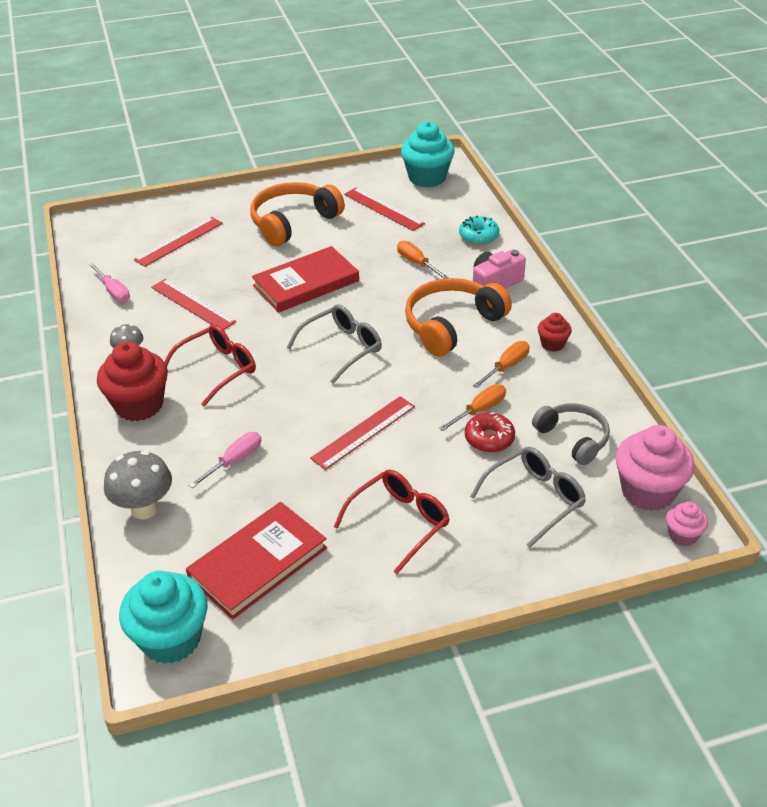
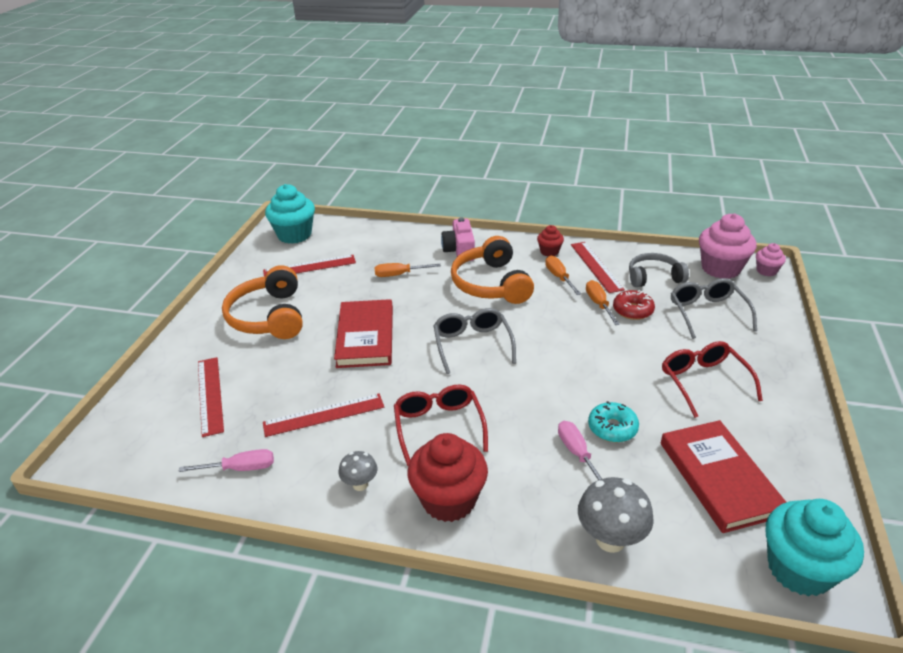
camera: 60 degrees left, 5 degrees down
red ruler [310,396,415,470] -> red ruler moved to [571,242,625,293]
turquoise donut [459,216,499,245] -> turquoise donut moved to [588,401,639,443]

